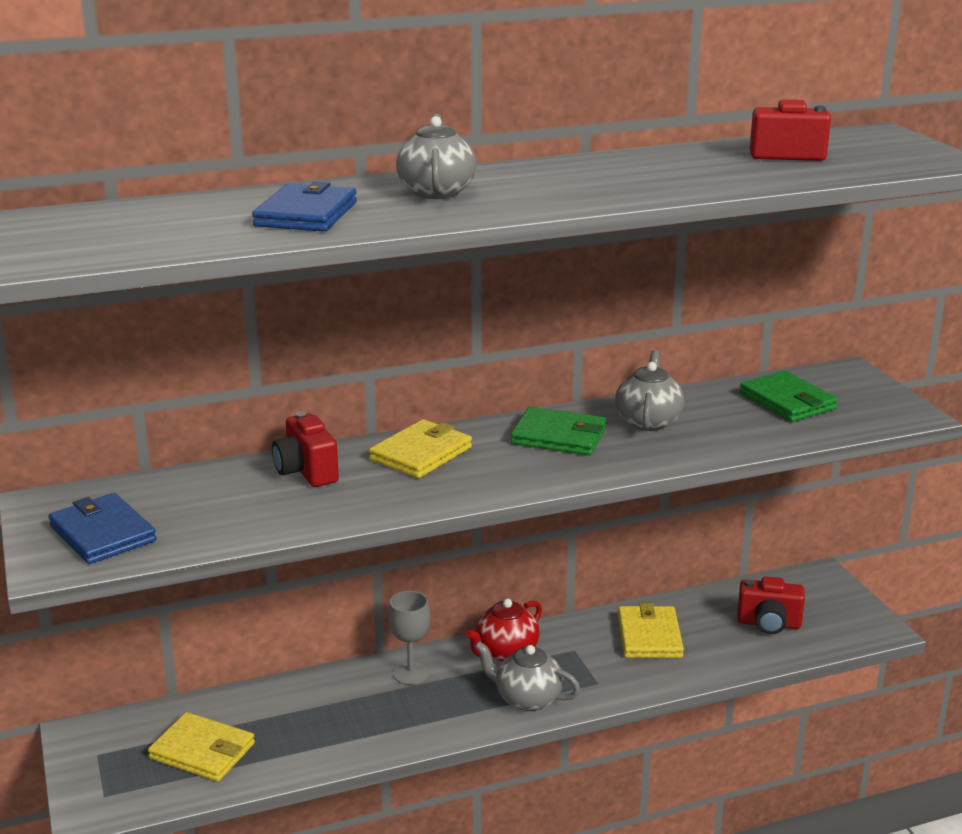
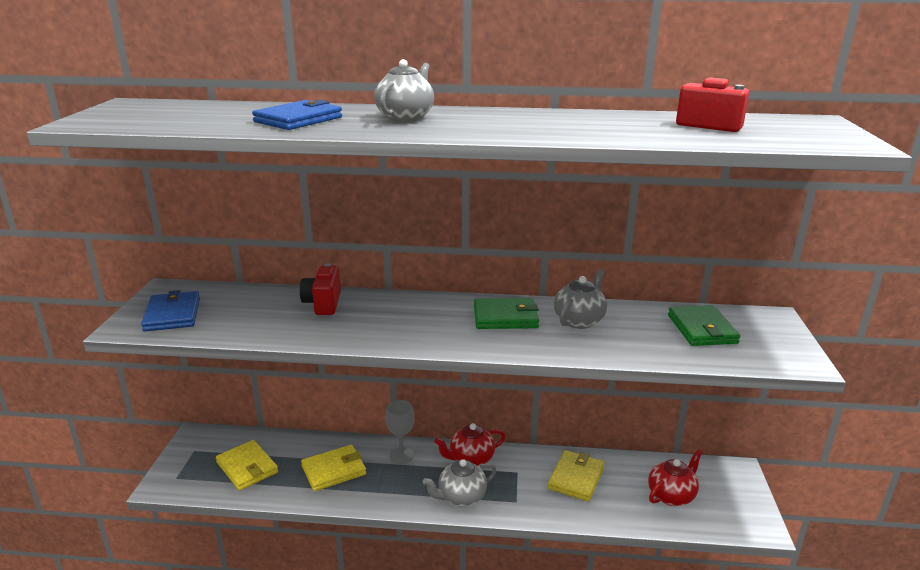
camera: 25 degrees right, 0 degrees up
yellow wallet [369,419,472,478] -> yellow wallet moved to [301,445,366,491]
grey teapot [474,641,580,711] -> grey teapot turned 75 degrees counterclockwise [423,459,497,506]
green wallet [511,407,606,455] -> green wallet turned 45 degrees counterclockwise [474,298,539,329]
red camera [737,576,805,634] -> red teapot [648,449,703,506]

